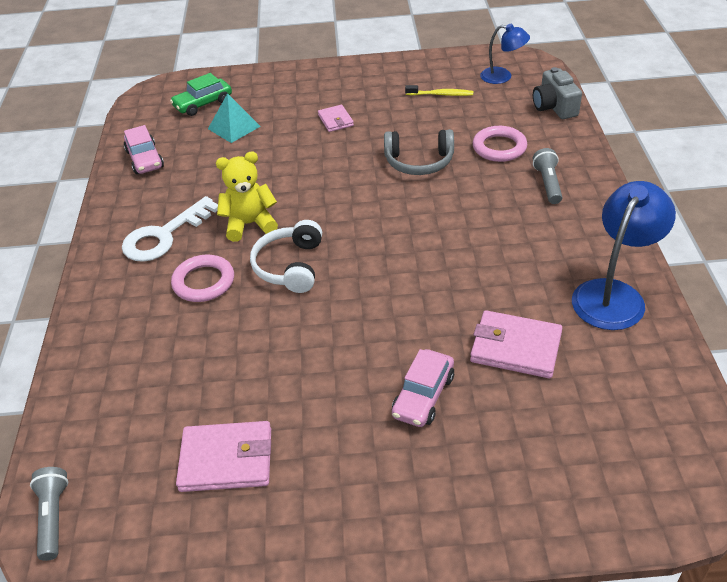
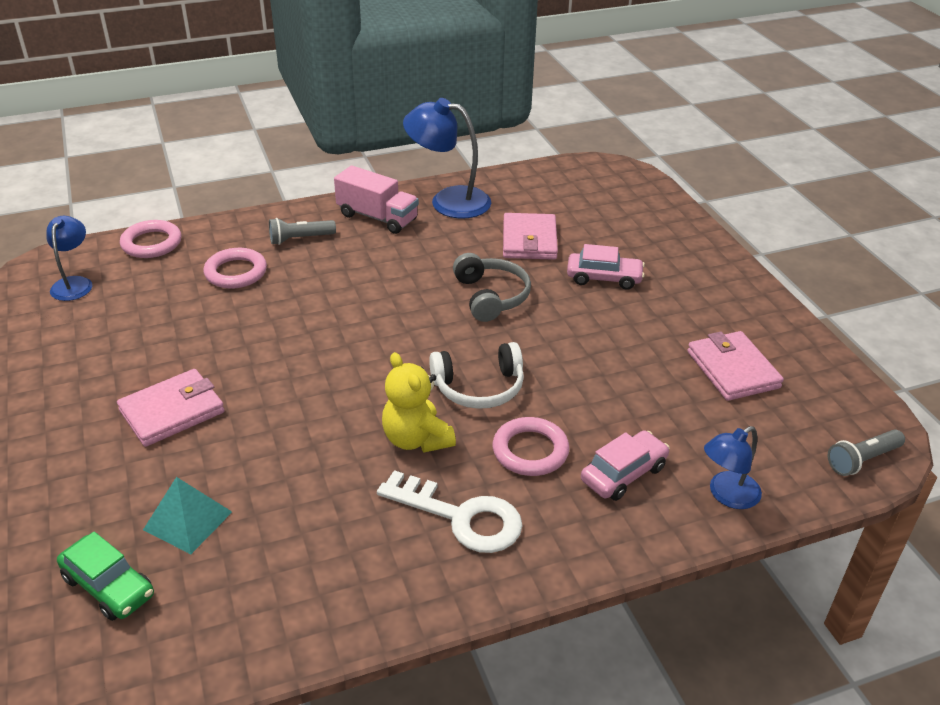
camera: 110 degrees left, 5 degrees down
pink car [124,125,164,174] -> pink car moved to [581,430,670,501]
pink wallet [318,105,354,132] -> pink wallet [117,369,225,447], size x1.71
grey headphones [384,129,454,175] -> grey headphones moved to [453,253,531,322]
yellow toothbrush [405,85,473,96] -> none
grey camera [533,67,582,119] -> pink ring [120,220,182,258]
none -> pink truck [334,165,419,234]
none -> blue lamp [704,426,762,509]

